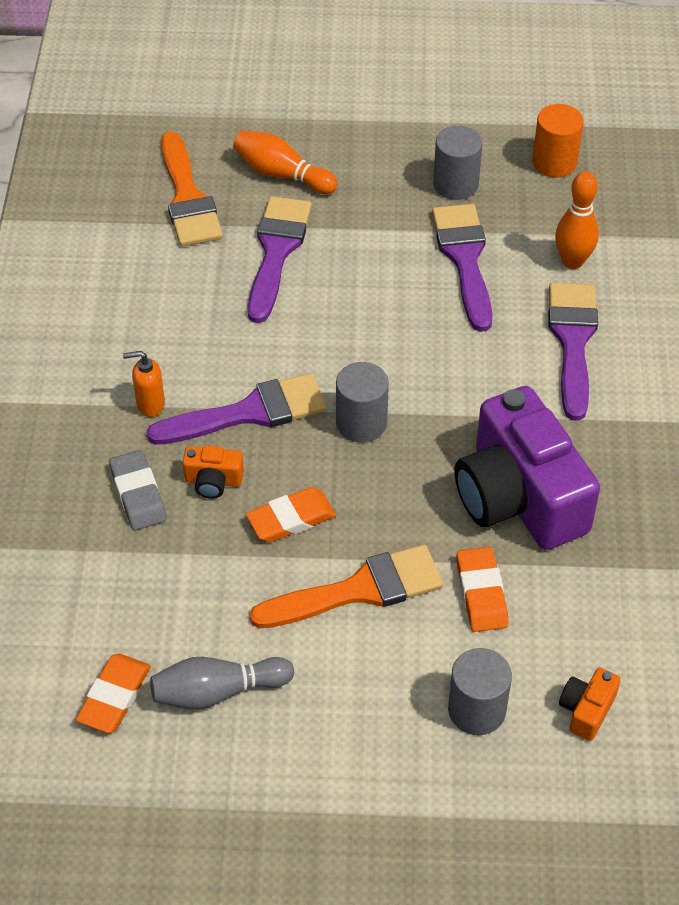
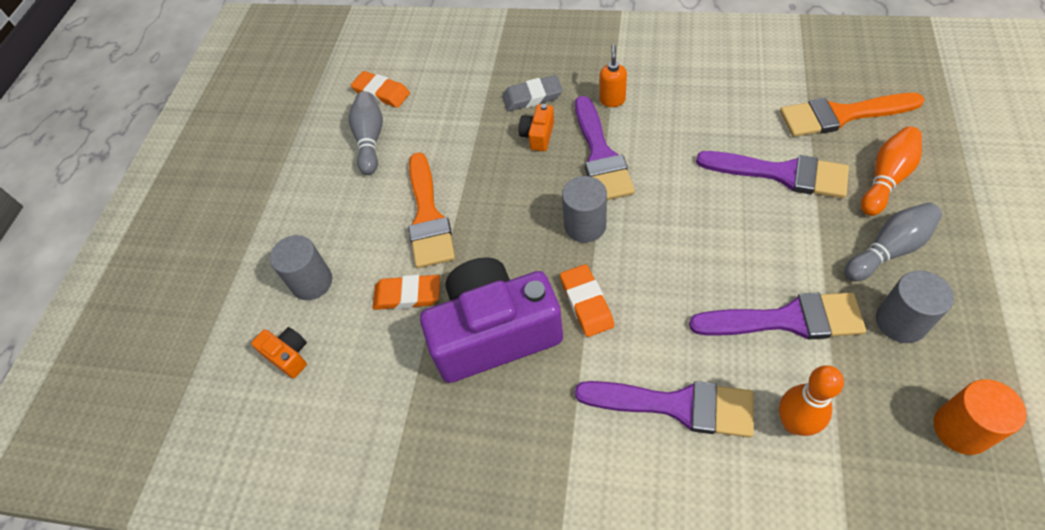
camera: 105 degrees right, 5 degrees up
orange eraser [246,487,336,542] -> orange eraser moved to [560,264,614,337]
none -> grey bowling pin [844,202,942,281]

